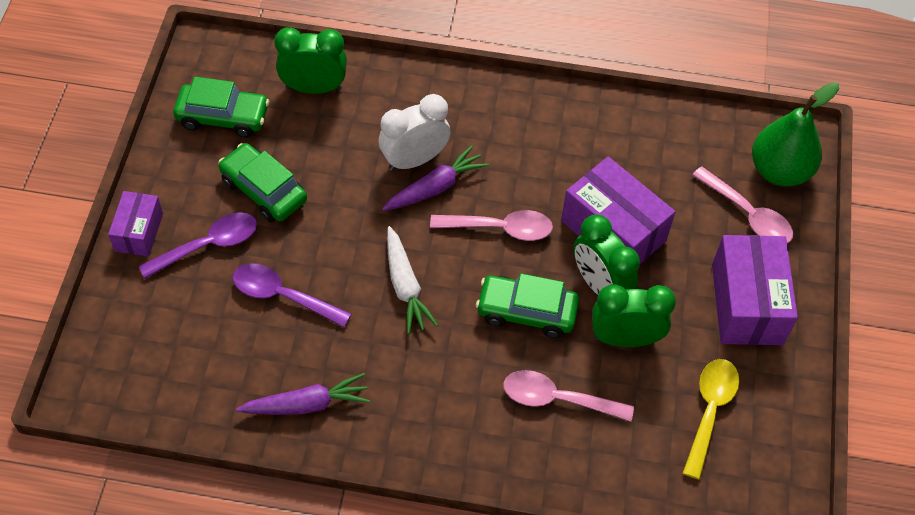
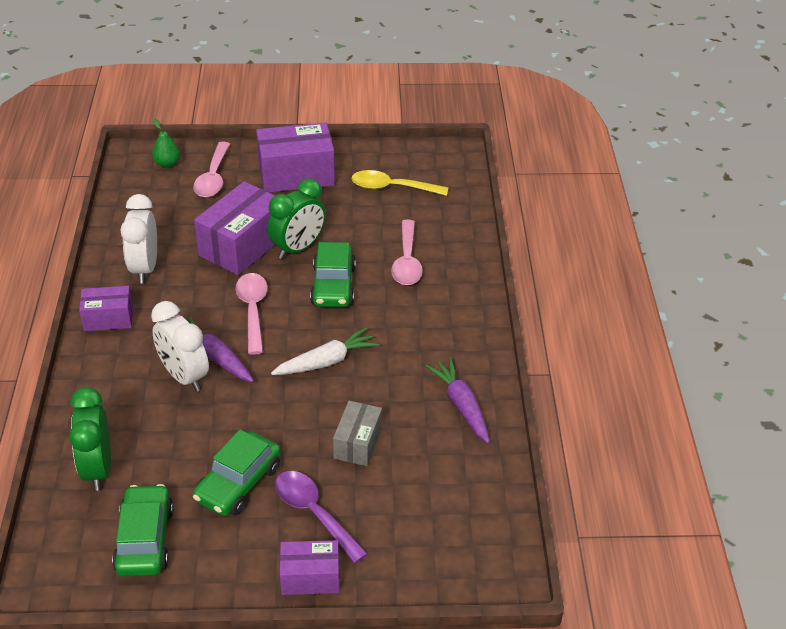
camera: 100 degrees left, 15 degrees down
purple spoon [232,263,351,327] -> grey box [333,401,382,466]
green clock [592,284,676,347] -> none
pink spoon [692,166,793,243] -> pink spoon turned 150 degrees clockwise [193,141,230,198]
green pear [752,82,839,186] -> green pear [152,118,180,168], size x0.50
none -> purple box [79,286,133,331]
none -> white clock [121,194,157,284]

